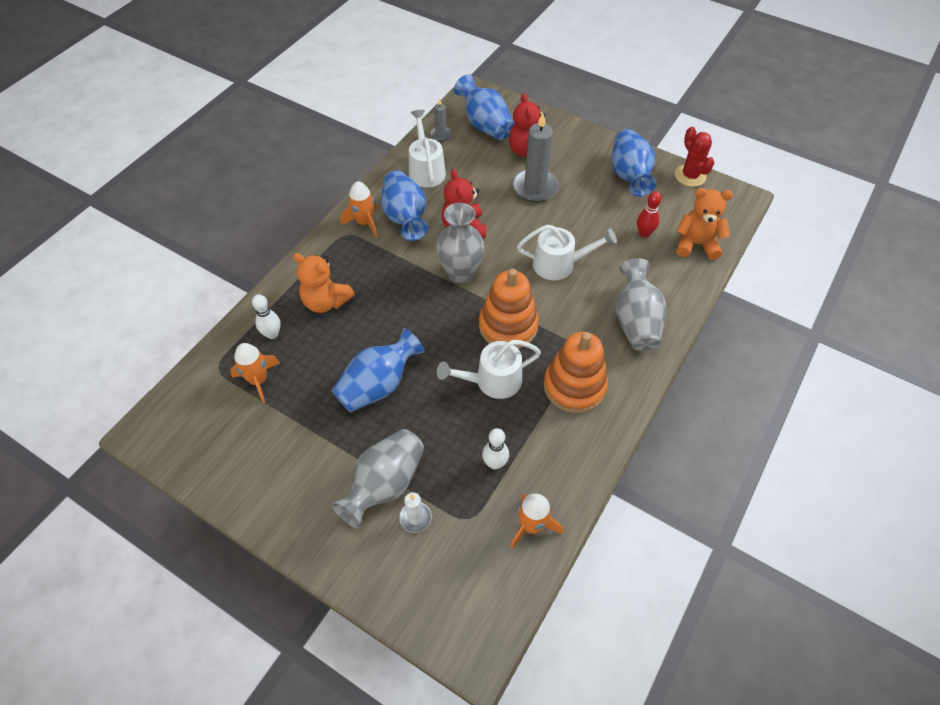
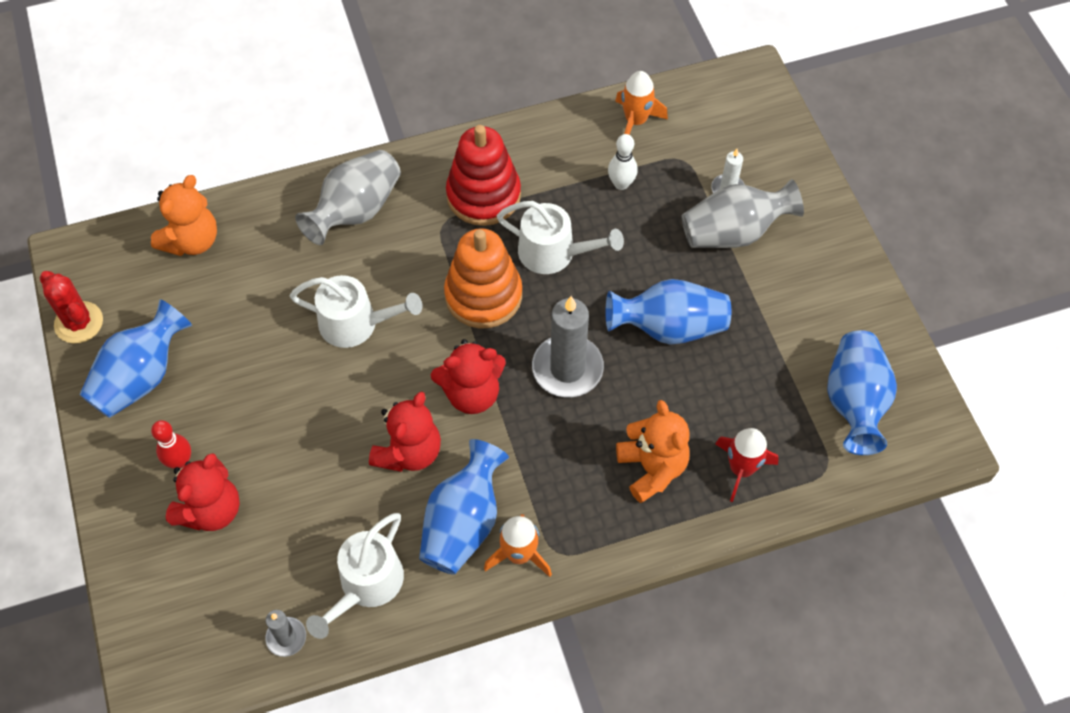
camera: 140 degrees left, 5 degrees up
orange rocket [230,343,280,403] -> none
white bowling pin [252,294,281,339] -> red rocket [715,428,779,502]
grey vase [436,203,484,283] -> red teddy bear [431,339,506,414]
blue vase [454,74,514,140] -> blue vase moved to [827,330,897,455]
grey candle [512,113,559,202] -> grey candle moved to [532,296,604,397]
white watering can [517,225,617,280] -> white watering can turned 150 degrees clockwise [290,275,423,348]
orange stacking toy [544,332,608,413] -> red stacking toy [446,125,521,226]
red bowling pin [637,191,662,238] -> red bowling pin moved to [151,420,191,469]
red cactus [675,127,714,187] -> red cactus turned 60 degrees counterclockwise [40,271,103,344]
orange teddy bear [676,188,733,260] -> orange teddy bear turned 105 degrees counterclockwise [151,175,217,256]

